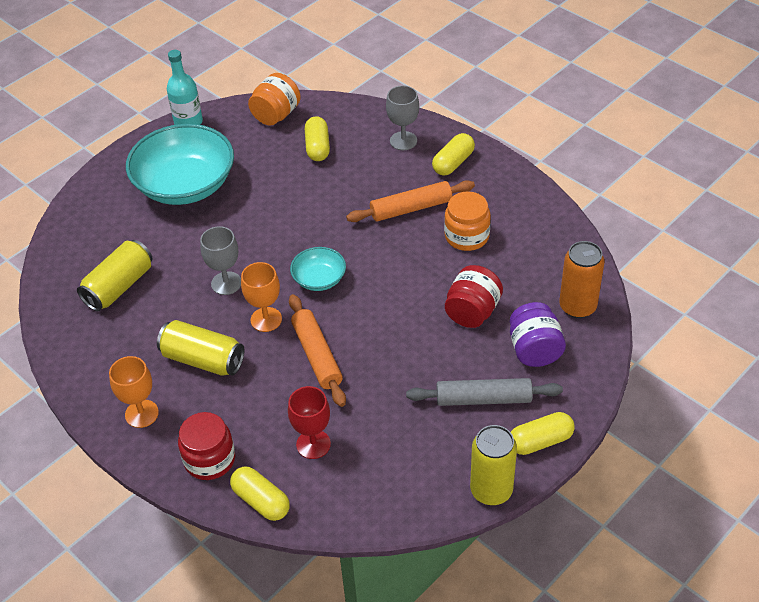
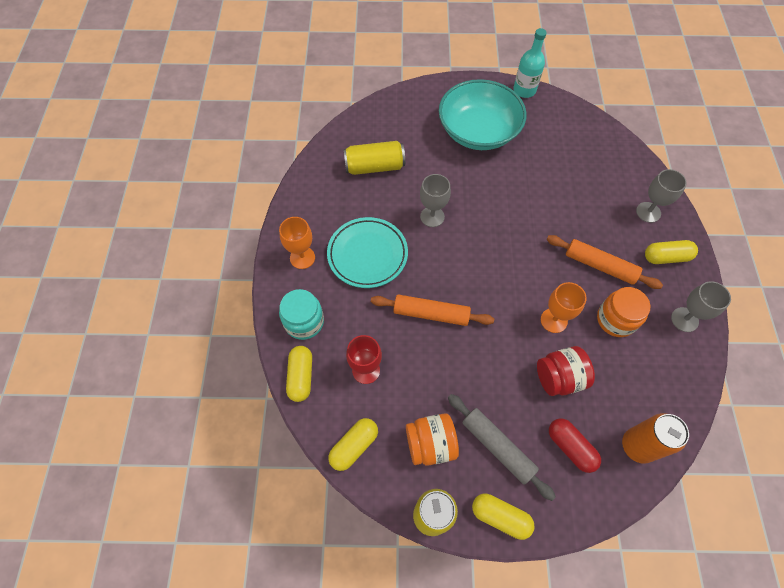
camera: 45 degrees right, 15 degrees up
yellow can [157,320,244,376] -> turquoise plate [327,217,408,288]
red jar [178,412,235,480] -> turquoise jar [279,289,324,340]
orange goblet [241,262,282,332] -> orange goblet moved to [541,282,587,333]
orange jar [248,73,301,126] -> orange jar moved to [406,413,459,466]
orange rolling pin [289,294,346,407] -> orange rolling pin turned 75 degrees clockwise [371,294,494,326]
turquoise bowl [290,247,346,291] -> none
yellow capsule [305,116,330,161] -> yellow capsule moved to [328,418,378,471]
purple jar [510,302,566,367] -> red capsule [549,418,601,473]
none -> grey goblet [671,281,731,332]

